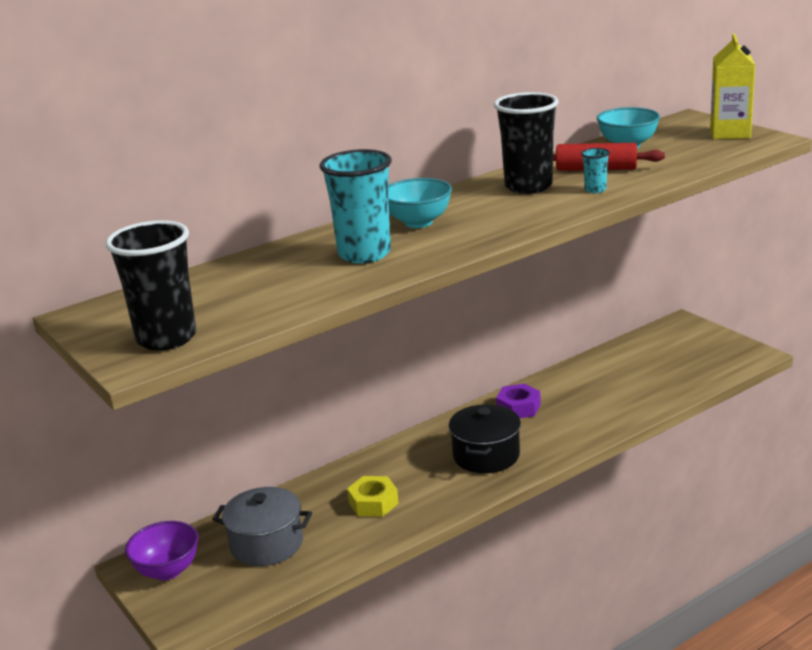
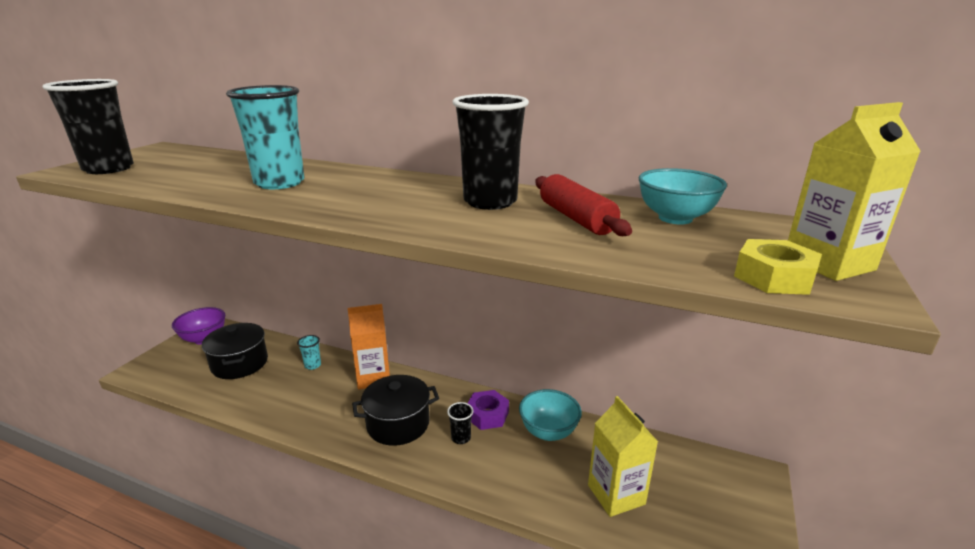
camera: 55 degrees right, 0 degrees up
grey pot [213,487,312,566] -> black pot [202,323,268,379]
yellow nut [347,476,399,517] -> yellow nut moved to [734,239,822,295]
turquoise bowl [388,178,452,228] -> turquoise bowl moved to [519,389,582,441]
turquoise cup [581,148,610,193] -> turquoise cup moved to [297,335,321,370]
none -> orange carton [348,304,390,390]
none -> black cup [447,402,473,444]
none -> yellow carton [588,396,658,517]

